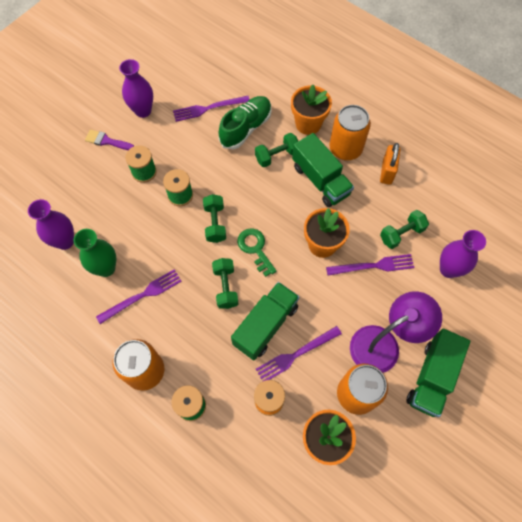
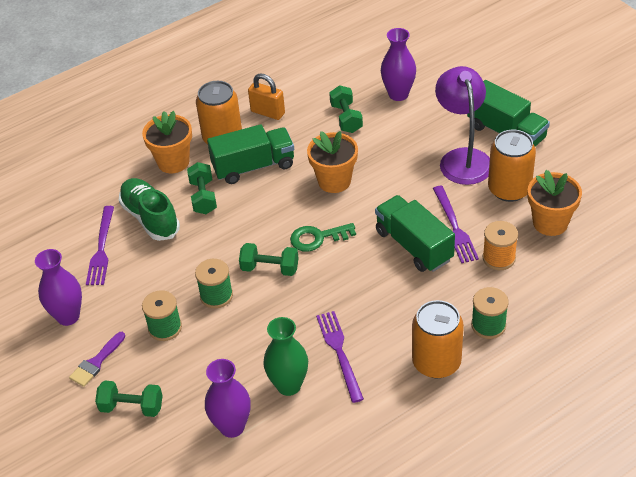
camera: 70 degrees left, 20 degrees down
green dumbbell [212,258,238,309] -> green dumbbell moved to [95,380,163,417]
purple fork [326,254,414,276] -> none

